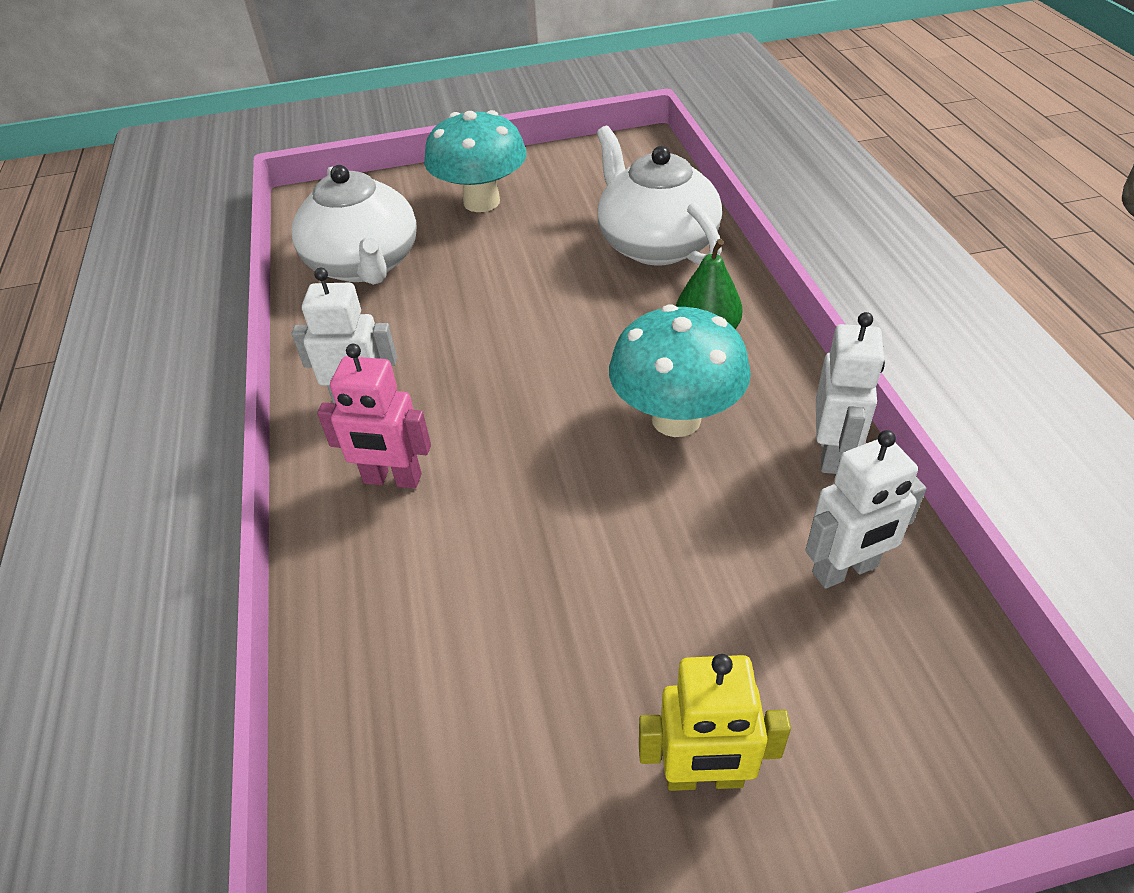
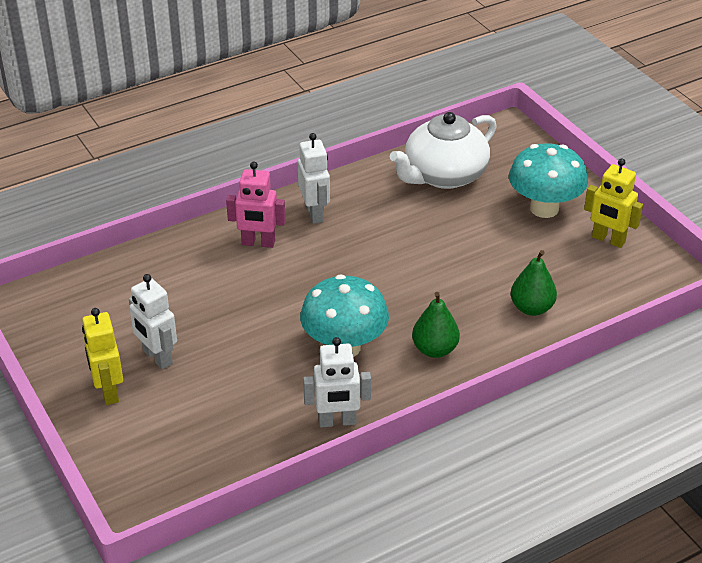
camera: 70 degrees right, 5 degrees down
pink robot [317,344,431,489] -> pink robot turned 75 degrees counterclockwise [226,162,286,248]
white teapot [597,126,722,266] -> green pear [511,250,557,316]
white robot [805,430,926,589] -> white robot moved to [129,274,177,369]
none -> yellow robot [584,158,643,248]

